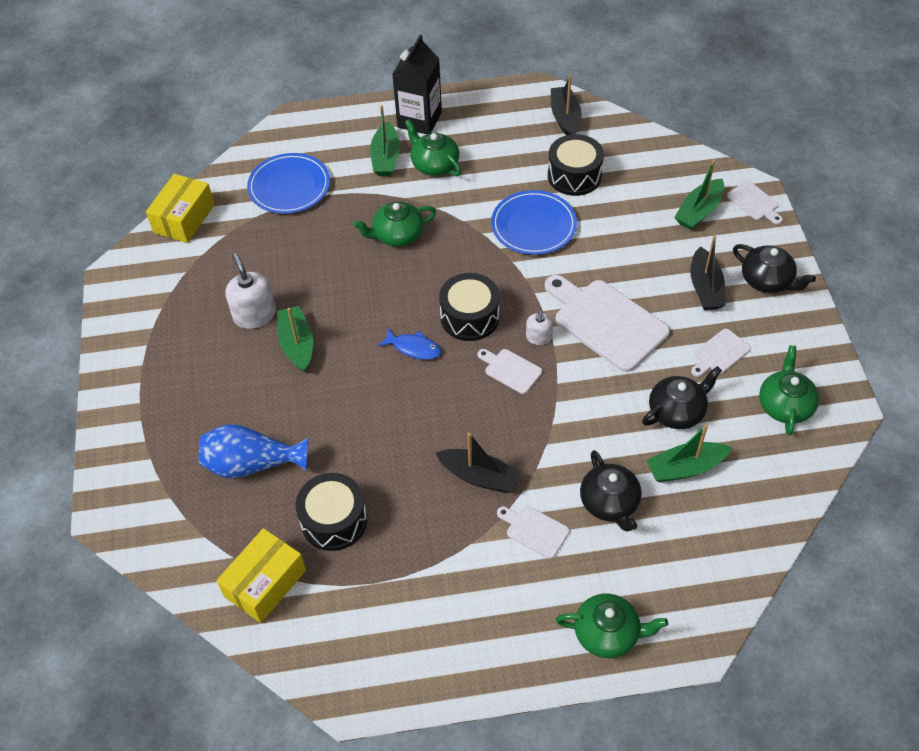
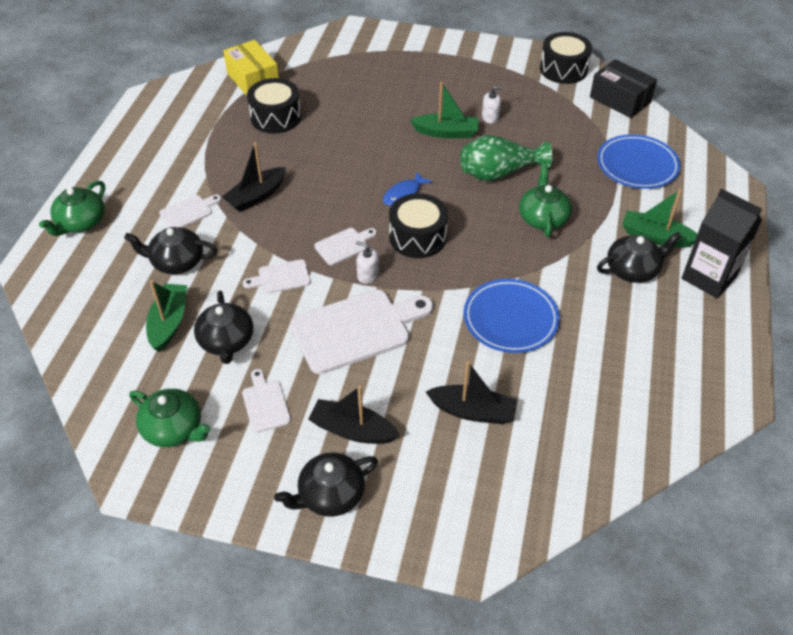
camera: 110 degrees right, 5 degrees down
yellow box [146,174,215,243] -> black box [590,59,657,118]
blue vase [199,424,308,479] -> none
white soap dispenser [225,253,276,329] -> white soap dispenser [482,86,504,124], size x0.58
green teapot [405,119,462,176] -> black teapot [597,232,682,283]
black drum [548,134,604,196] -> black drum moved to [540,32,592,84]
black boat [551,76,582,135] -> black boat moved to [426,361,517,424]
green boat [674,160,724,230] -> none
white cutting board [727,181,783,224] -> white cutting board moved to [243,259,311,293]
none -> green vase [460,135,552,181]

